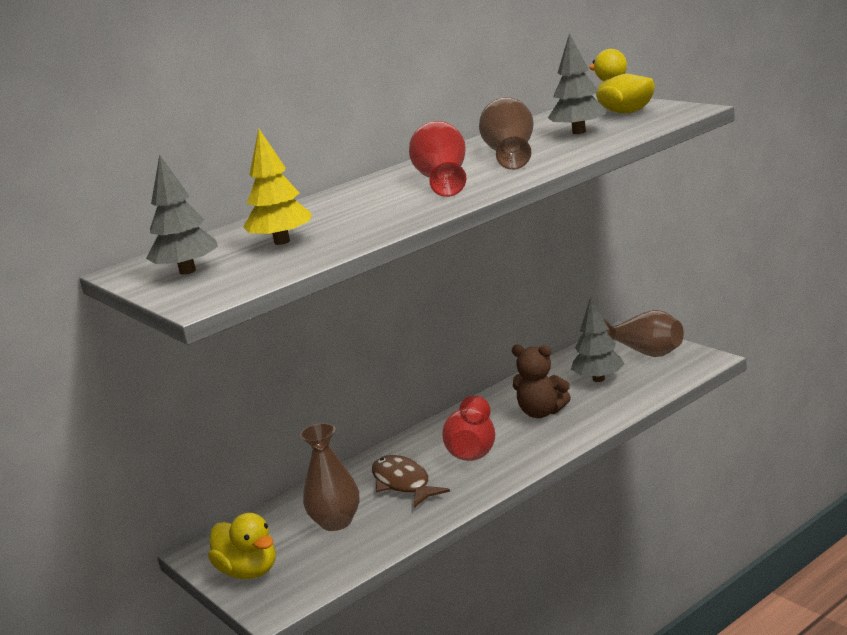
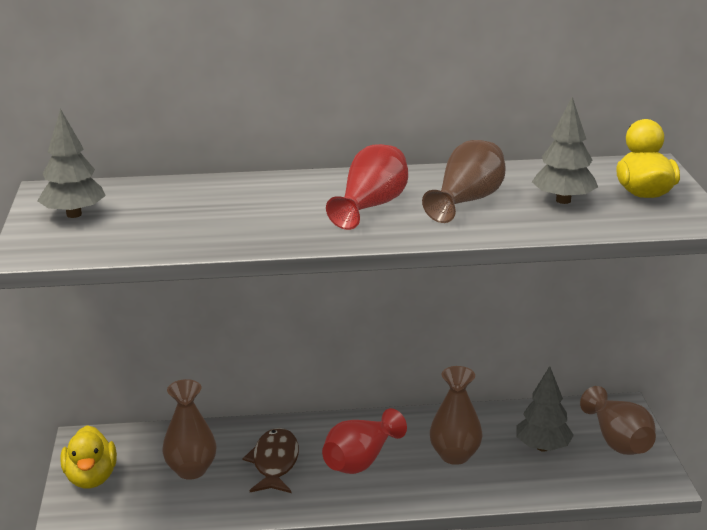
camera: 30 degrees right, 5 degrees up
yellow tree [243,129,312,245] -> none
brown teddy bear [512,344,571,418] -> brown vase [430,366,482,465]

